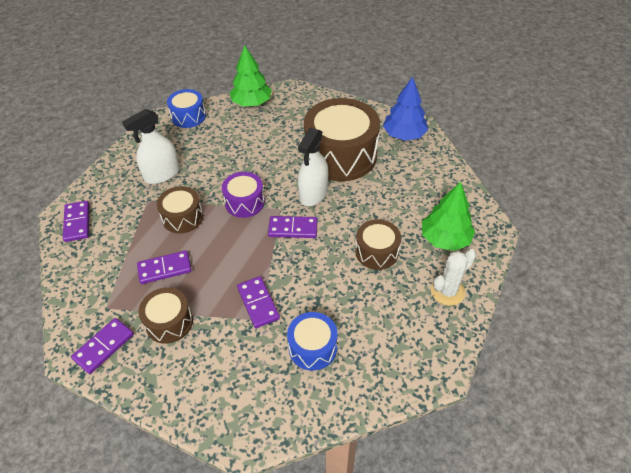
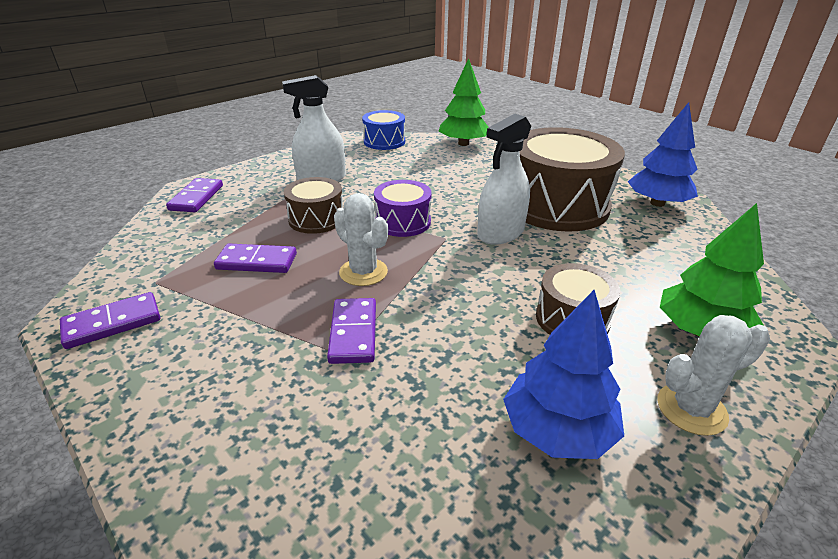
camera: 20 degrees right, 15 degrees down
brown drum [138,287,193,344] -> none
purple domino [268,216,318,238] -> none
blue drum [287,312,338,371] -> none
none -> white cactus [334,193,388,286]
none -> blue tree [503,290,624,459]

